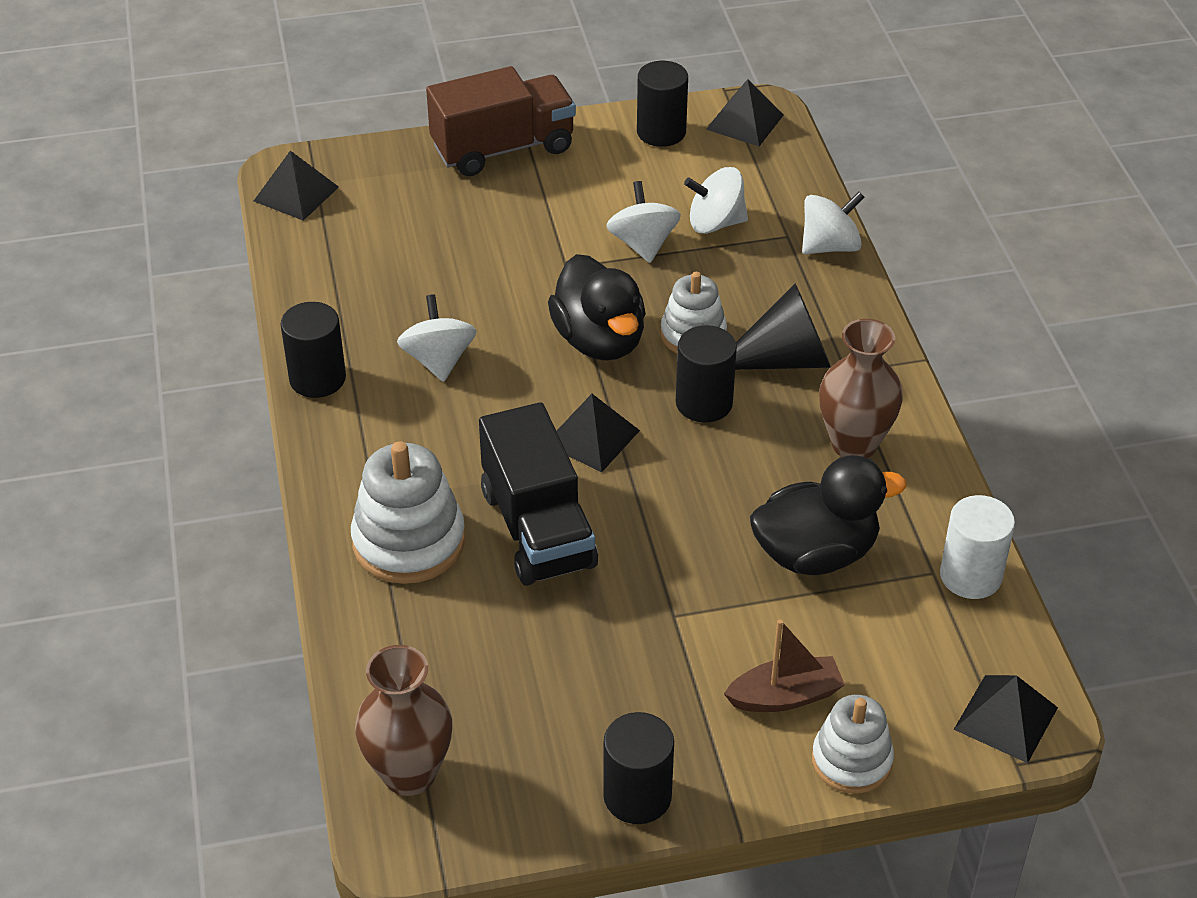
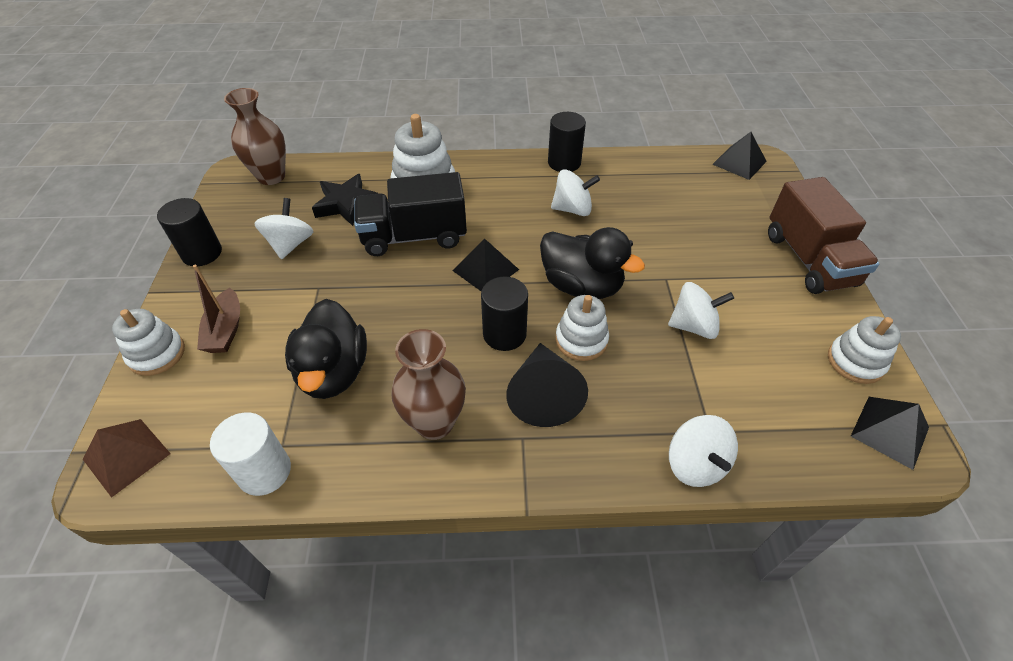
camera: 100 degrees right, 5 degrees up
black duck [548,254,646,361] -> black duck turned 135 degrees counterclockwise [540,227,645,299]
black cylinder [637,61,688,147] -> white stacking toy [828,316,901,384]
white spinning top [684,167,748,234] -> white spinning top moved to [254,198,314,259]
black pyramid [953,675,1058,763] -> brown pyramid [83,419,171,498]
none -> black star [312,174,379,226]

